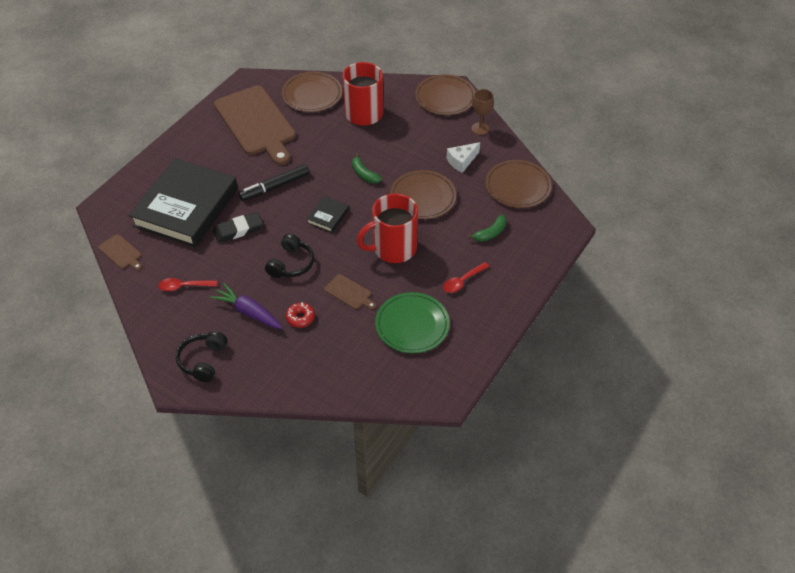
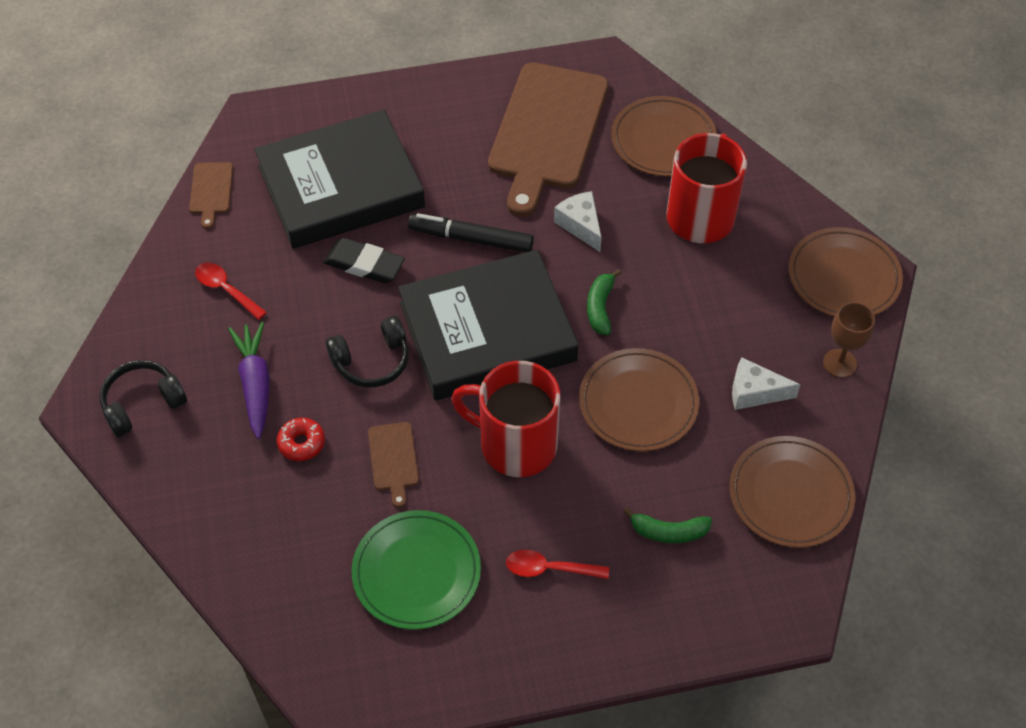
camera: 45 degrees right, 5 degrees up
black book [307,196,349,233] -> black book [398,250,579,400], size x2.49
none -> white cheese [554,191,602,252]

